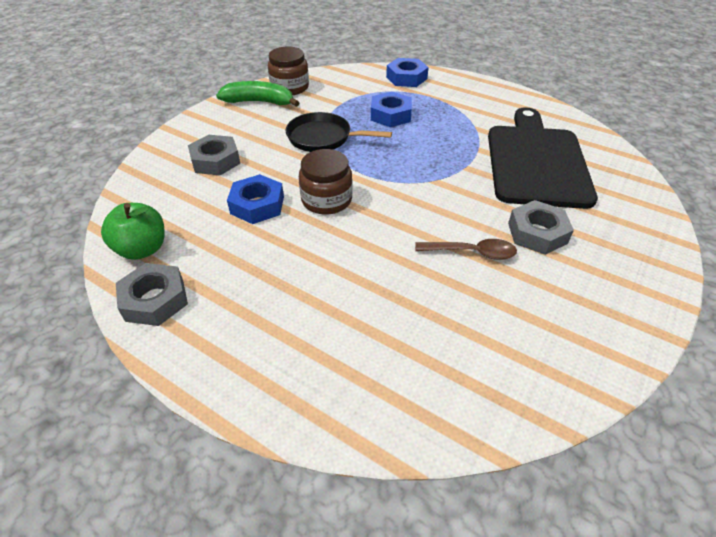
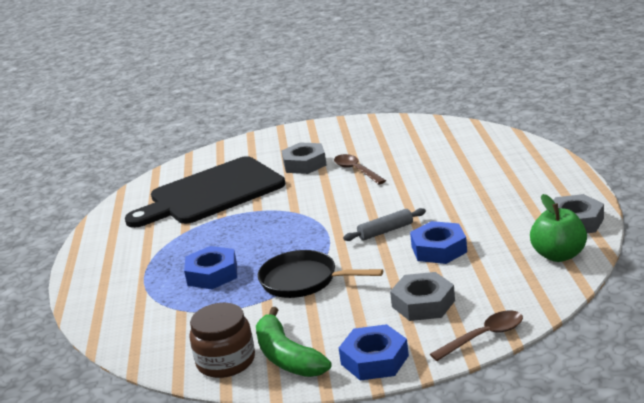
camera: 125 degrees left, 20 degrees down
black pan [285,112,392,152] -> black pan turned 135 degrees clockwise [258,250,383,298]
brown jar [299,149,352,215] -> grey rolling pin [343,208,426,241]
blue nut [386,58,429,87] -> blue nut moved to [339,324,409,381]
none -> brown spoon [430,310,523,361]

